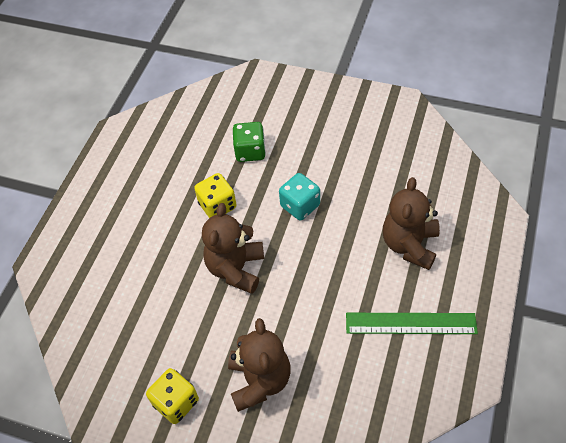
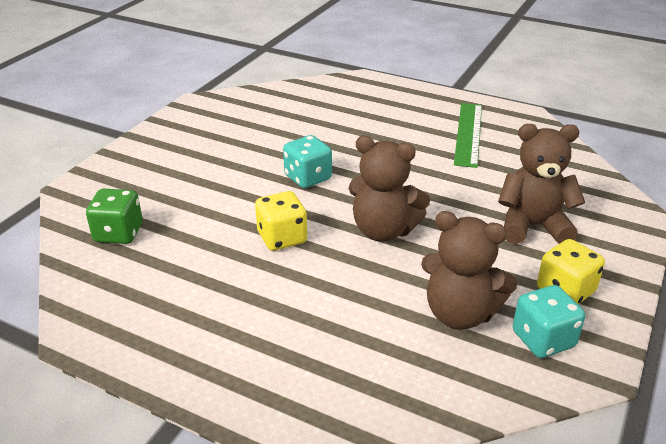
camera: 85 degrees left, 20 degrees down
green dice [233,122,266,162] -> green dice moved to [86,189,143,244]
brown teddy bear [383,177,440,270] -> brown teddy bear moved to [421,211,518,330]
none -> turquoise dice [513,285,585,358]

